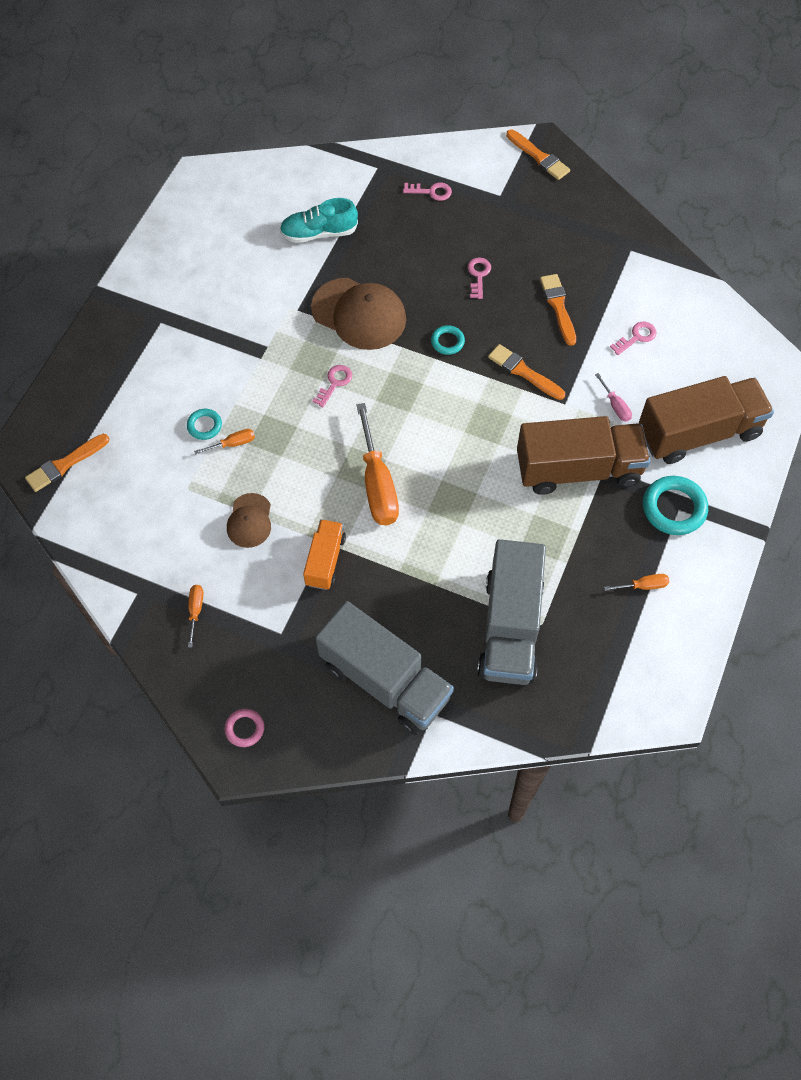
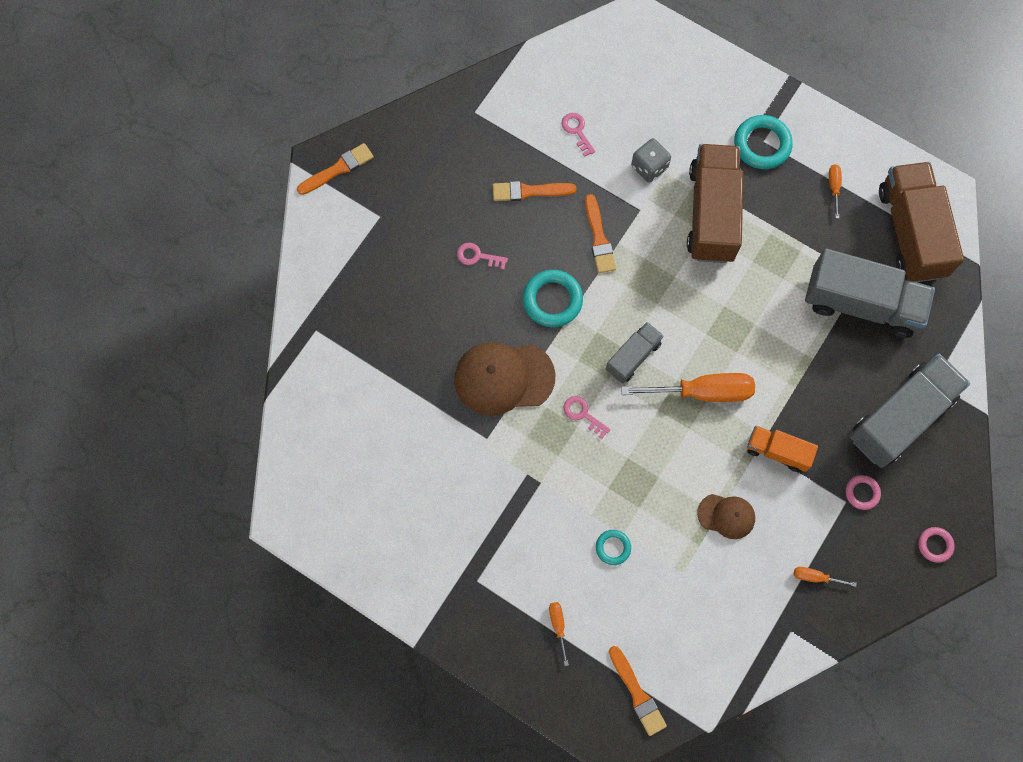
camera: 80 degrees left, 10 degrees up
orange screwdriver [194,429,255,454] -> orange screwdriver moved to [549,602,569,666]
turquoise shoe [280,198,358,243] -> none
brown cap [311,278,406,350] -> brown cap turned 135 degrees counterclockwise [454,342,556,416]
pink key [403,182,452,201] -> none
turquoise ring [431,325,465,355] -> turquoise ring [523,270,583,327], size x1.79
orange brush [488,344,565,400] -> orange brush turned 60 degrees counterclockwise [585,194,616,273]
pink screwdriver [595,373,632,422] -> grey dice [631,138,671,183]
brown truck [639,376,774,464] -> brown truck moved to [879,162,964,282]
none -> grey truck [606,322,664,383]
none -> pink ring [846,475,881,510]

